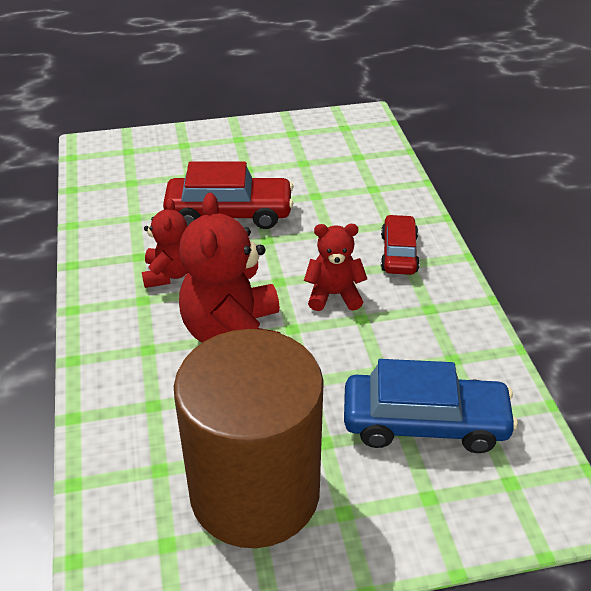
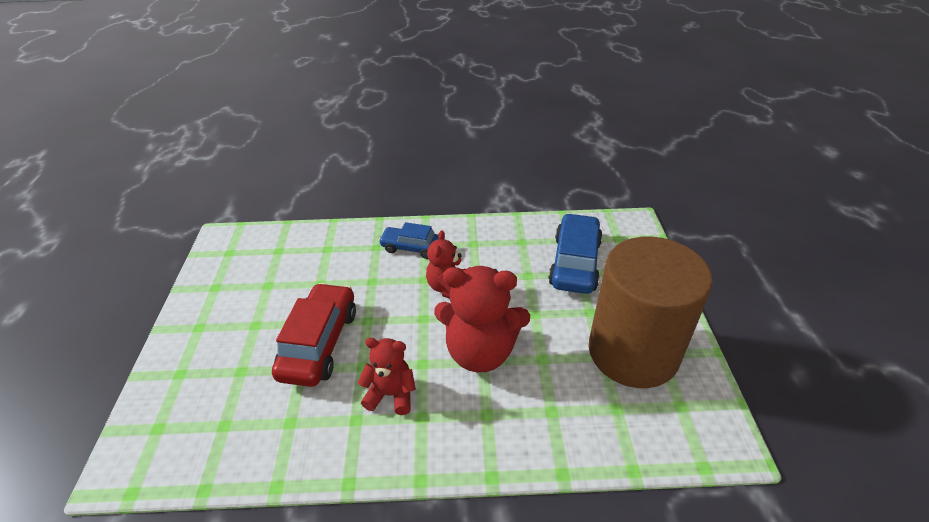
camera: 80 degrees left, 0 degrees up
red car [381,215,420,275] -> blue car [378,222,438,259]

